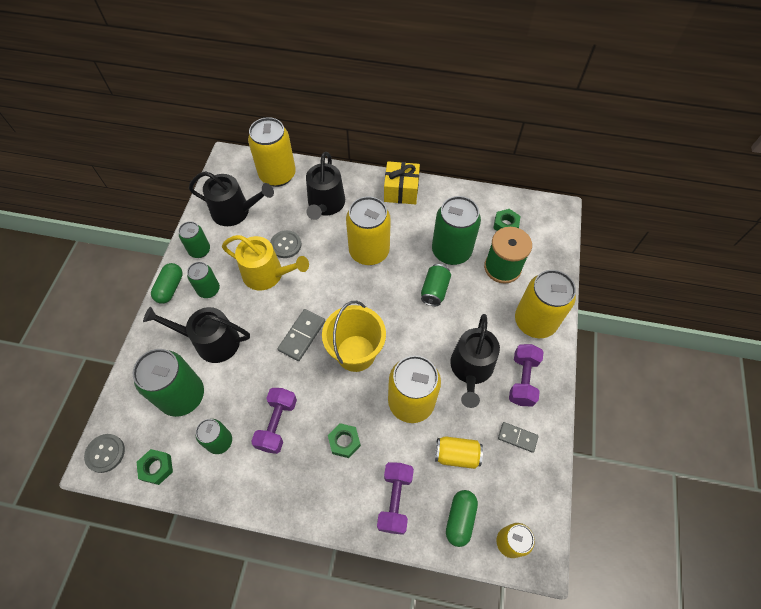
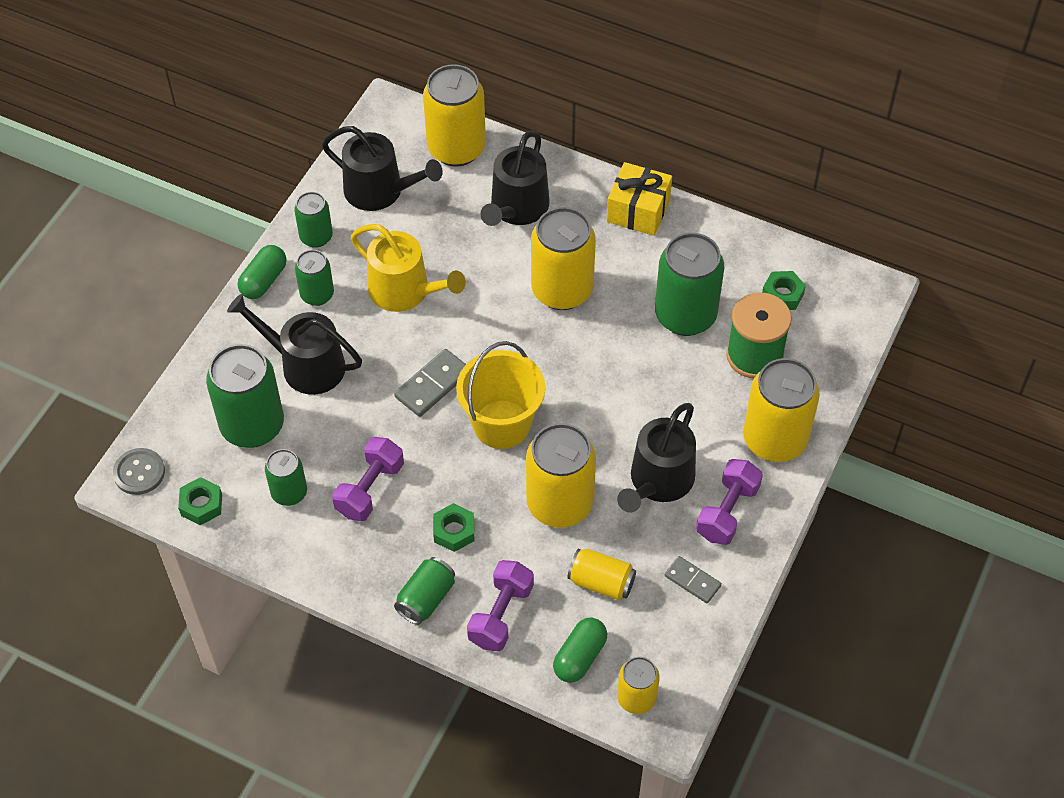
camera: 15 degrees right, 5 degrees down
grey button [270,230,301,258] -> none
green can [421,264,451,306] -> green can moved to [394,557,455,625]

